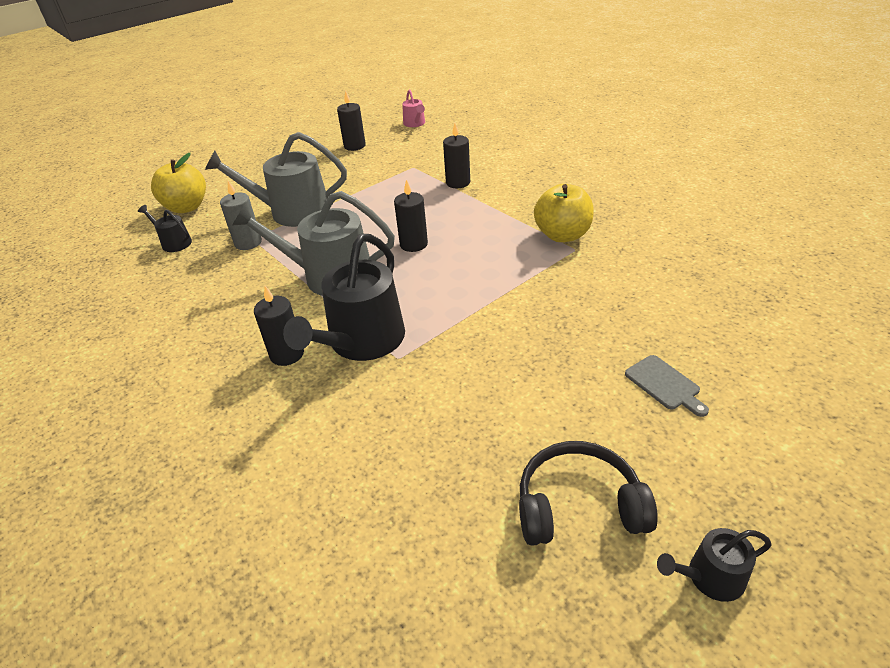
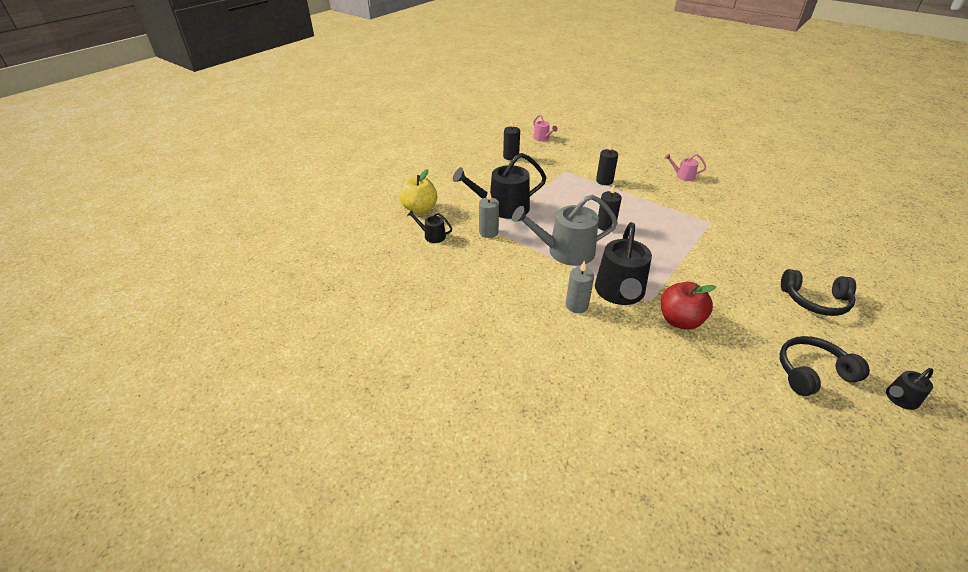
camera: 15 degrees left, 0 degrees up
grey watering can [205,132,347,227] -> black watering can [453,153,547,219]
black candle [254,286,304,366] -> grey candle [566,260,594,313]
yellow apple [534,184,594,242] -> none
grey cutting board [625,355,709,417] -> black headphones [781,269,856,316]
none -> red apple [661,282,716,330]
none -> pink watering can [665,153,706,181]

